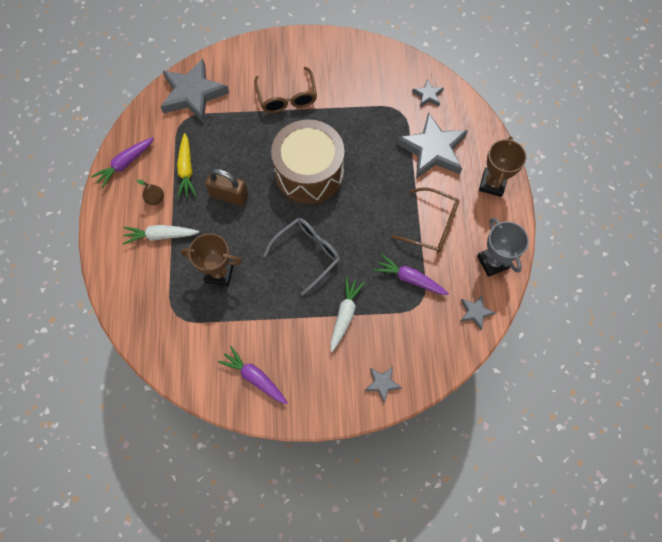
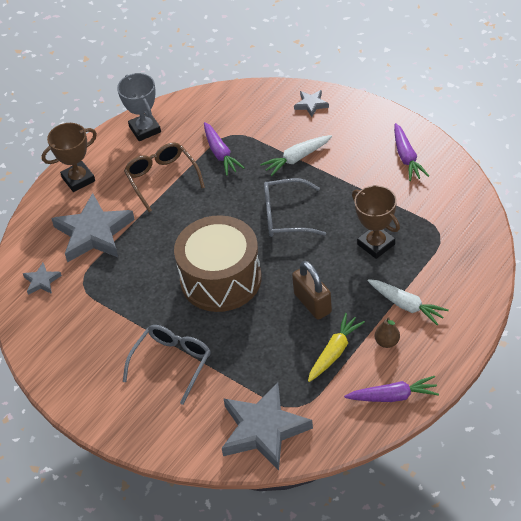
camera: 135 degrees left, 20 degrees down
brown glasses [254,67,317,113] -> grey glasses [123,325,211,405]
grey star [460,295,495,330] -> none
grey trophy [477,217,529,277] -> grey trophy turned 45 degrees counterclockwise [117,73,161,141]

